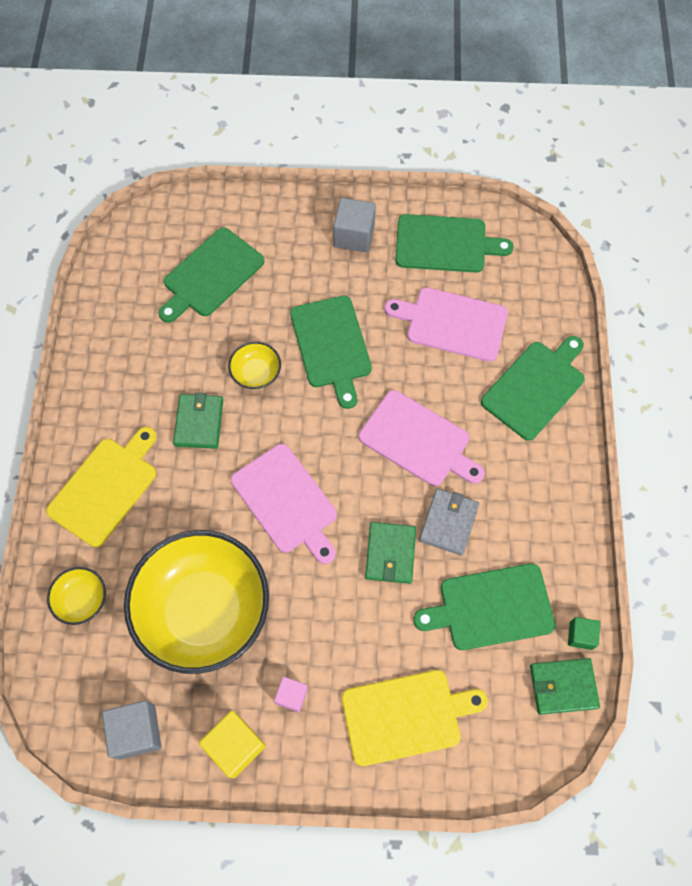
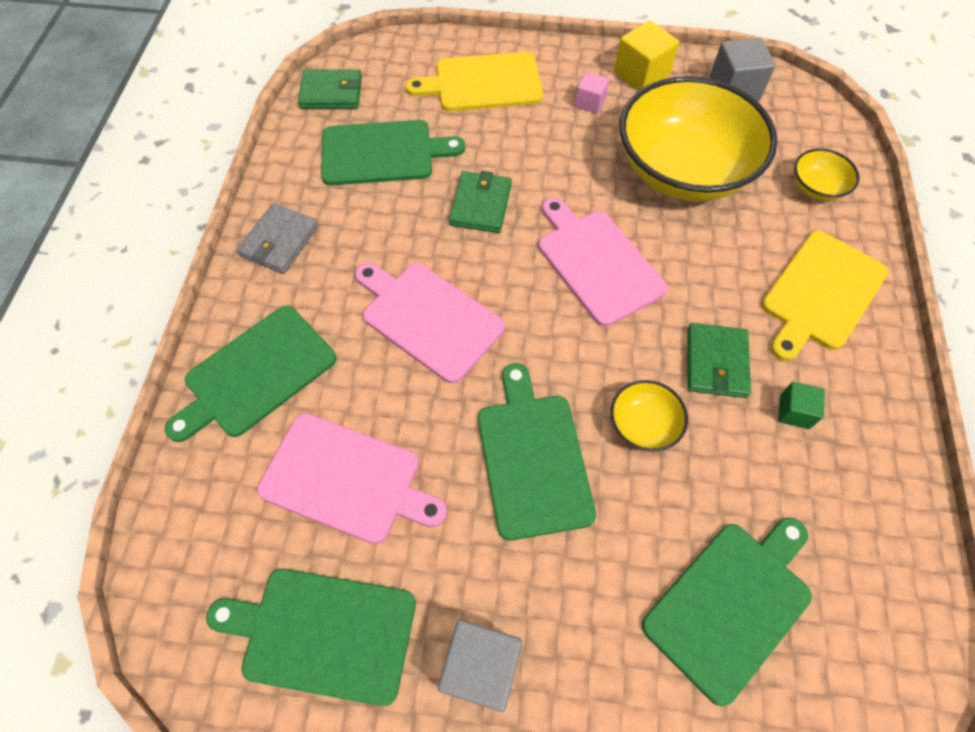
camera: 175 degrees left, 5 degrees down
grey wallet [419,489,479,556] -> grey wallet moved to [237,203,319,274]
green cube [568,617,600,650] -> green cube moved to [778,382,825,429]

